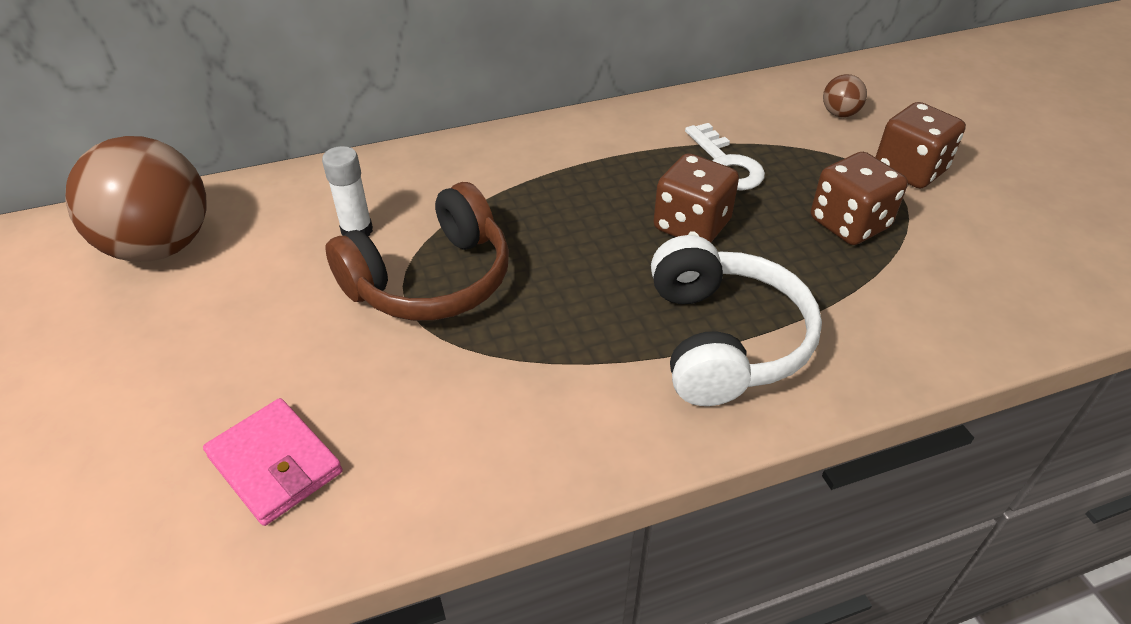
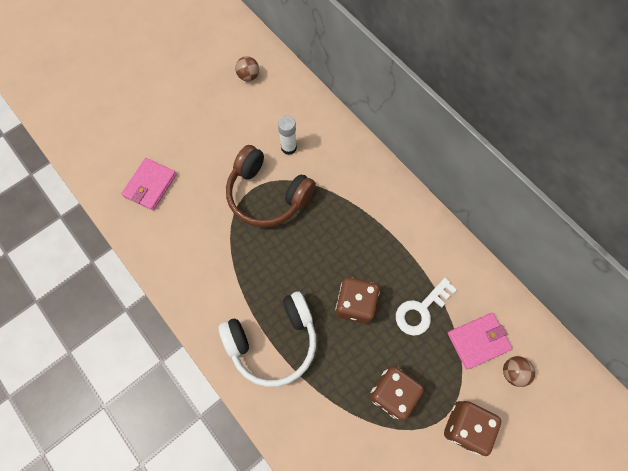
camera: 70 degrees right, 25 degrees up
brown ball [65,136,207,262] -> brown ball [235,56,259,81], size x0.42
none -> pink wallet [448,313,512,370]

